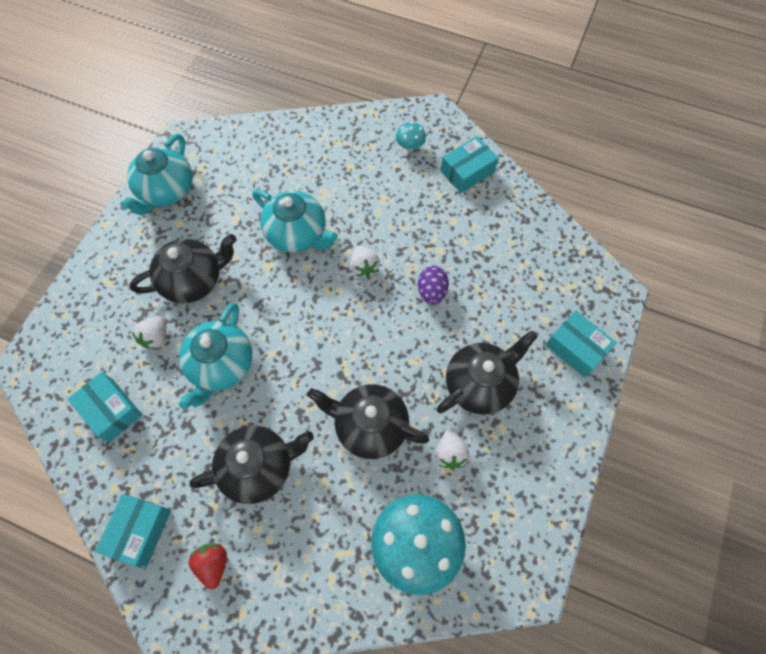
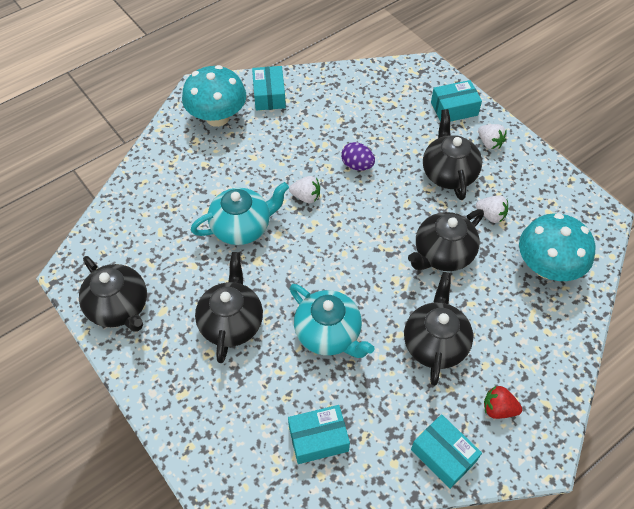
camera: 60 degrees left, 10 degrees down
turquoise teapot [120,134,193,215] -> black teapot [79,256,147,331]
white strawberry [132,315,167,349] -> white strawberry moved to [478,124,507,150]
turquoise mushroom [396,122,426,151] -> turquoise mushroom [182,65,246,127], size x2.27

